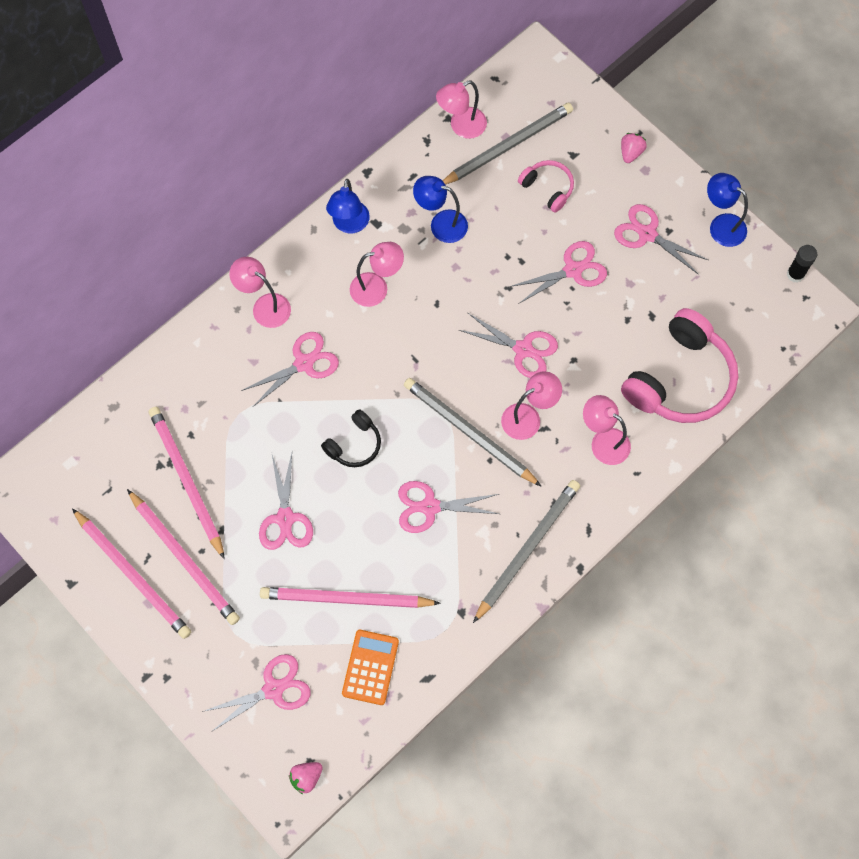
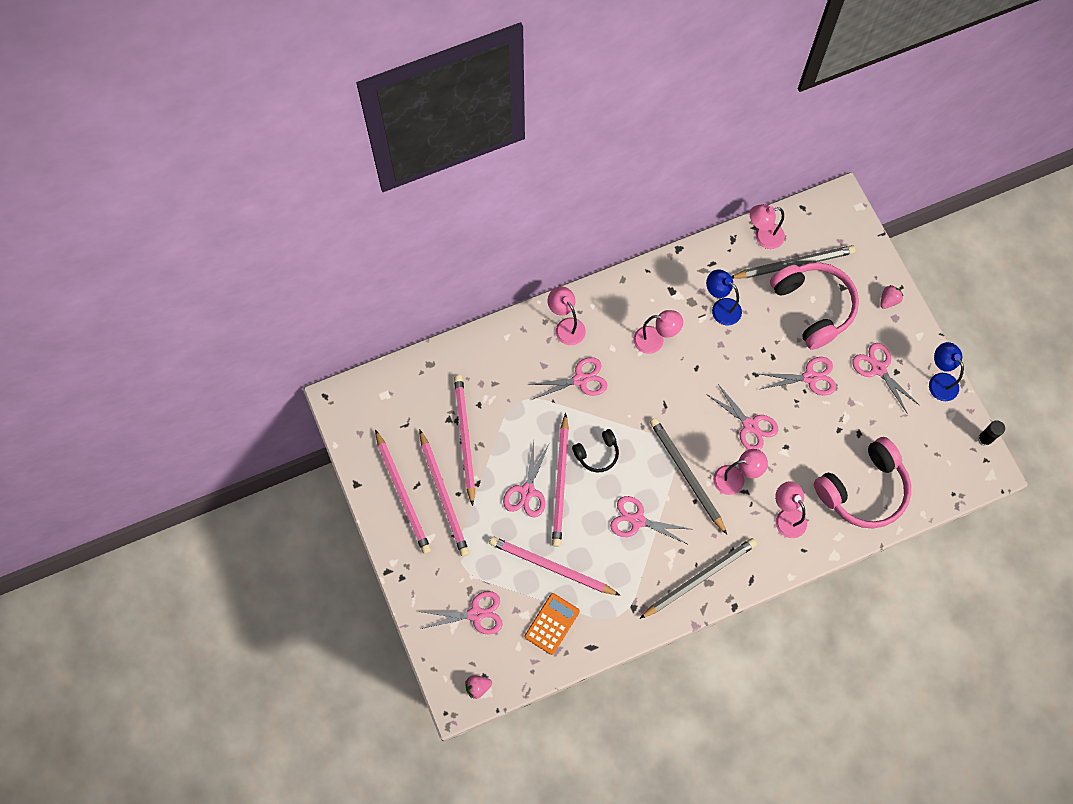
camera: 20 degrees right, 0 degrees up
blue lamp [326,179,370,233] -> none
pink headphones [518,160,574,213] -> pink headphones [770,262,859,350], size x2.01
none -> pink pencil [552,413,569,547]

